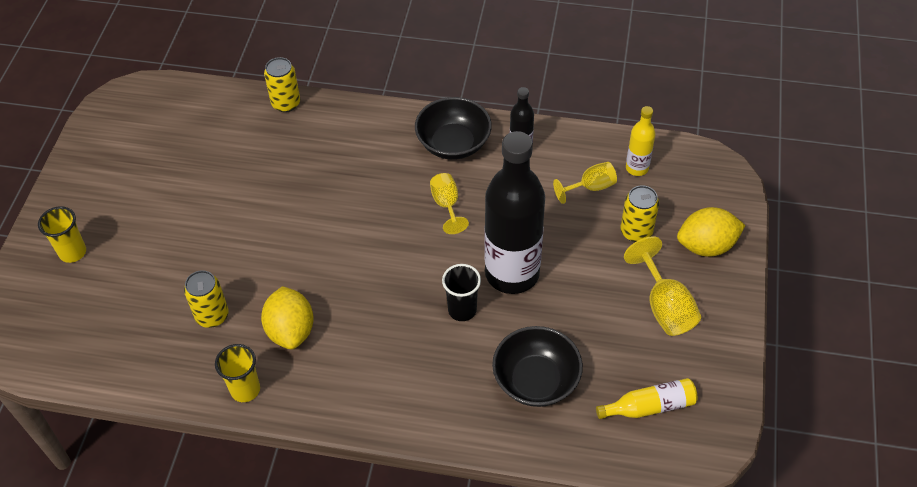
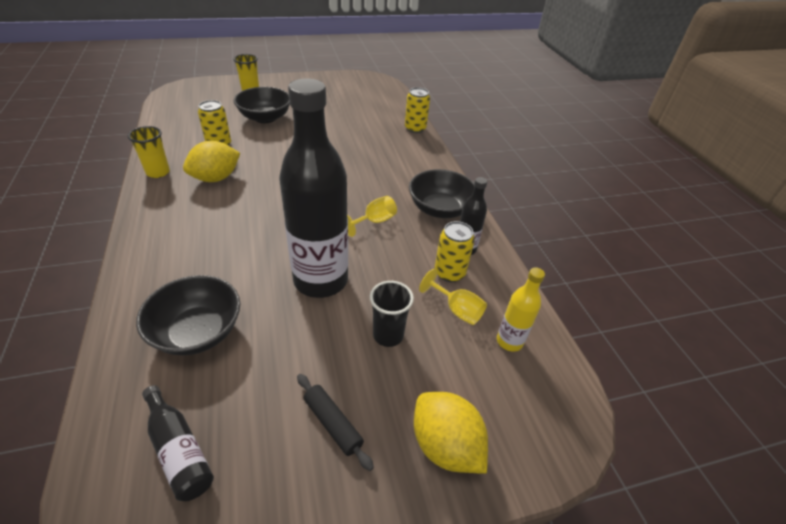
camera: 60 degrees right, 10 degrees down
black cup [442,264,481,321] -> black cup moved to [370,281,414,347]
yellow bottle [596,378,698,419] -> black bottle [142,385,214,501]
yellow can [621,185,659,242] -> yellow can moved to [435,221,475,282]
yellow goblet [624,236,701,336] -> black rolling pin [297,374,374,471]
none -> black bowl [234,87,290,123]

